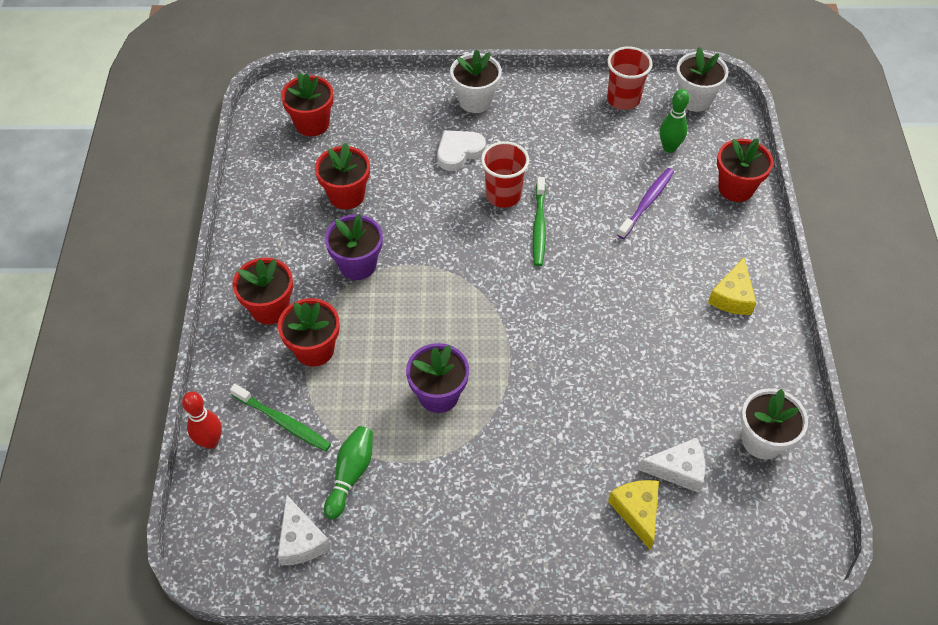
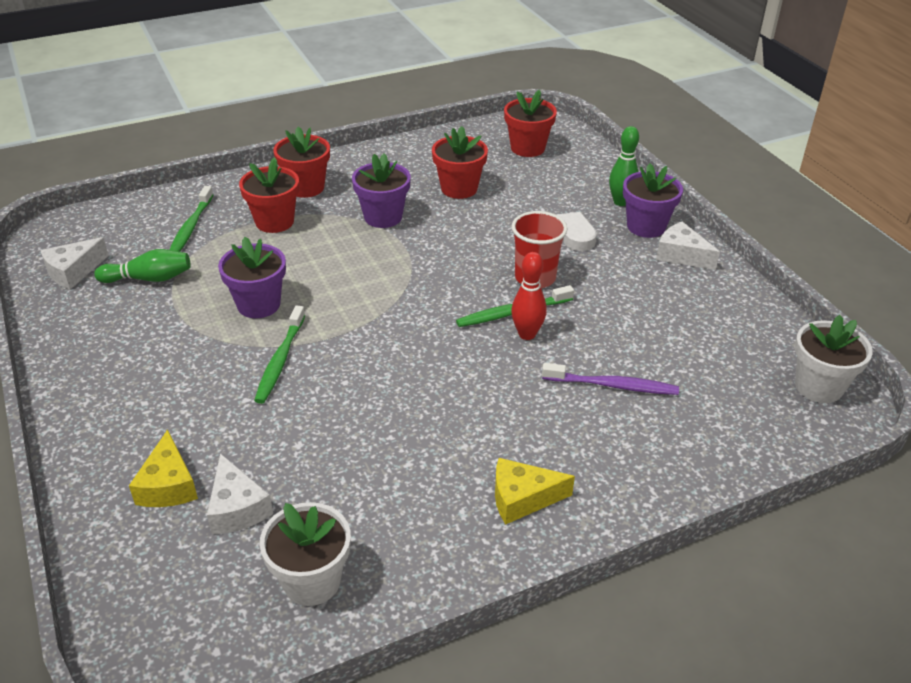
camera: 65 degrees right, 15 degrees down
red bowling pin [182,391,222,449] -> red bowling pin moved to [511,252,547,340]
white flower pot [450,50,502,113] -> purple flower pot [623,163,683,238]
red cup [607,46,653,110] -> none
yellow cheese [608,480,659,550] -> yellow cheese turned 120 degrees clockwise [129,429,198,507]
green bowling pin [660,89,689,153] -> green bowling pin moved to [609,126,639,206]
red flower pot [717,138,773,202] -> none
none -> green toothbrush [254,305,305,404]
none -> white cheese [656,222,720,270]

